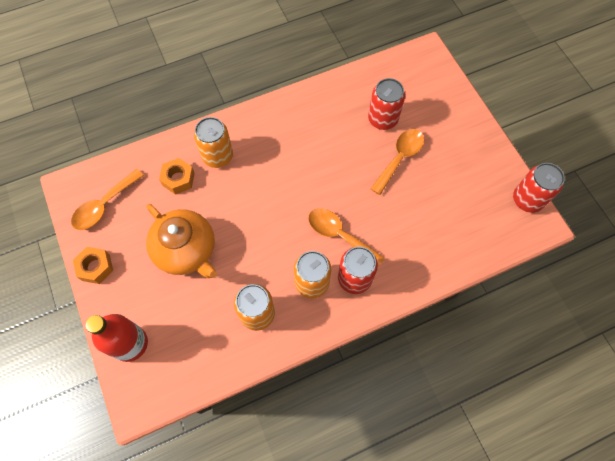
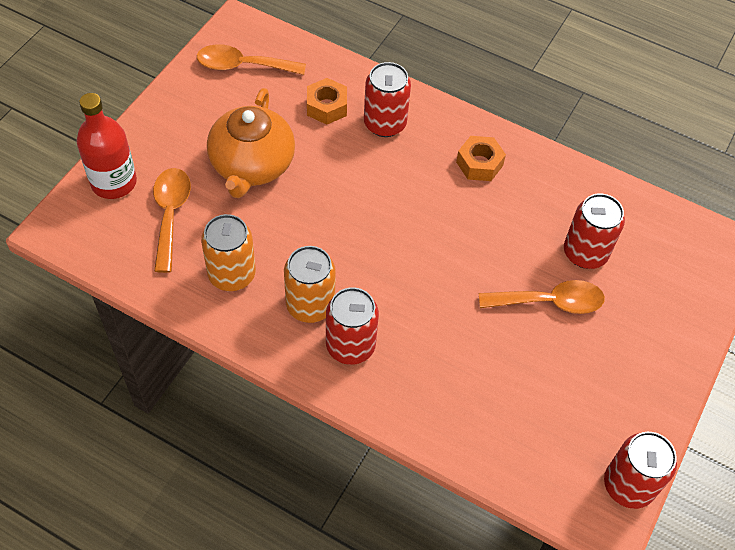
camera: 50 degrees right, 10 degrees down
orange nut [73,247,113,284] -> orange nut moved to [456,136,506,181]
orange can [194,117,233,168] -> red can [364,62,411,137]
orange spoon [308,208,385,267] -> orange spoon moved to [153,168,191,273]

